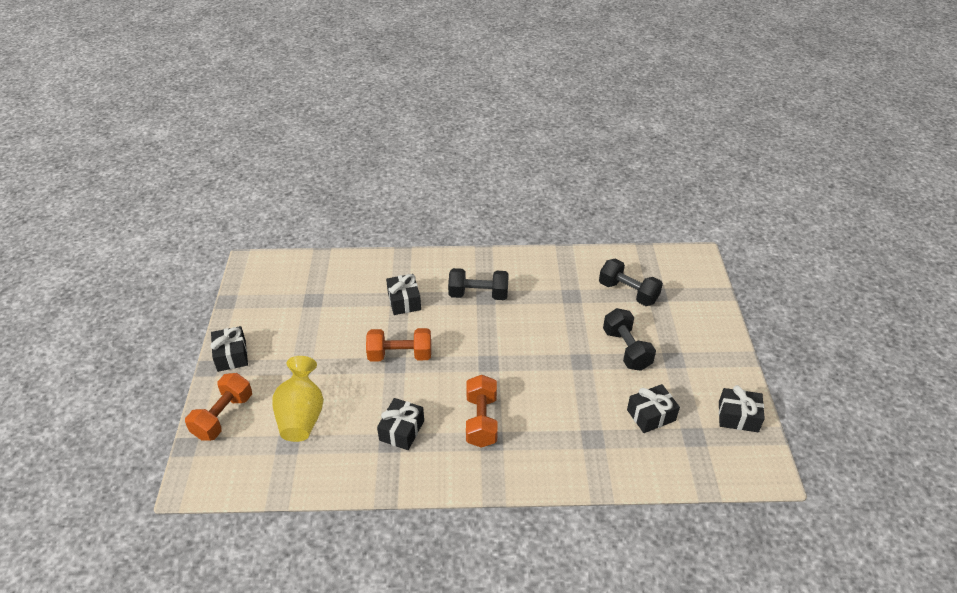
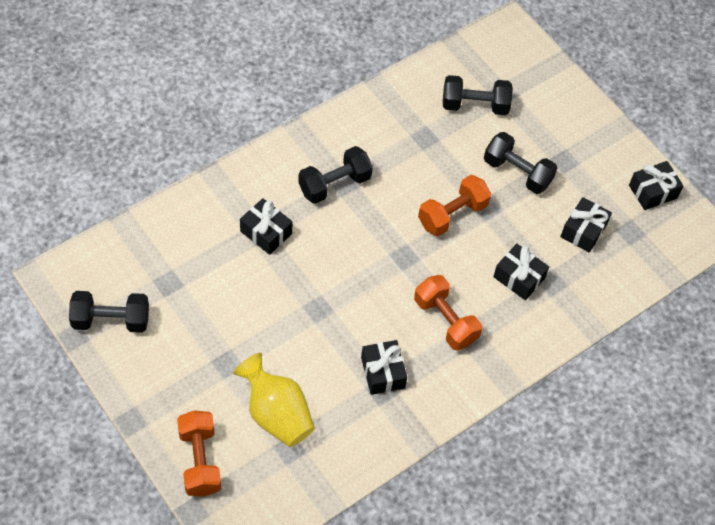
camera: 40 degrees left, 15 degrees up
black gift [210,326,248,372] -> black gift moved to [493,244,549,300]
orange dumbbell [366,328,431,362] -> orange dumbbell moved to [418,175,491,236]
none -> black dumbbell [69,291,149,333]

